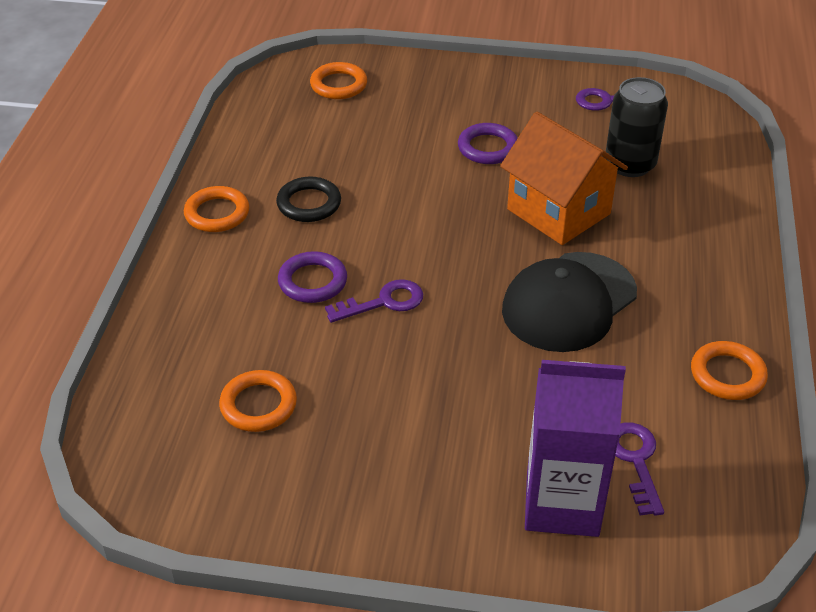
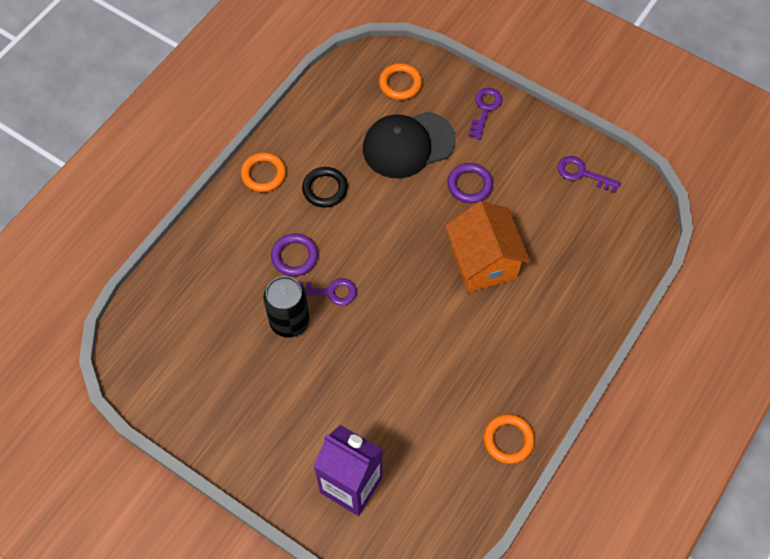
camera: 25 degrees right, 20 degrees up
orange ring [219,370,297,432] -> none
black cap [502,252,637,352] -> black cap moved to [363,112,456,178]
black can [606,77,668,177] -> black can moved to [263,276,310,338]
purple key [615,422,664,516] -> purple key moved to [468,88,502,139]

